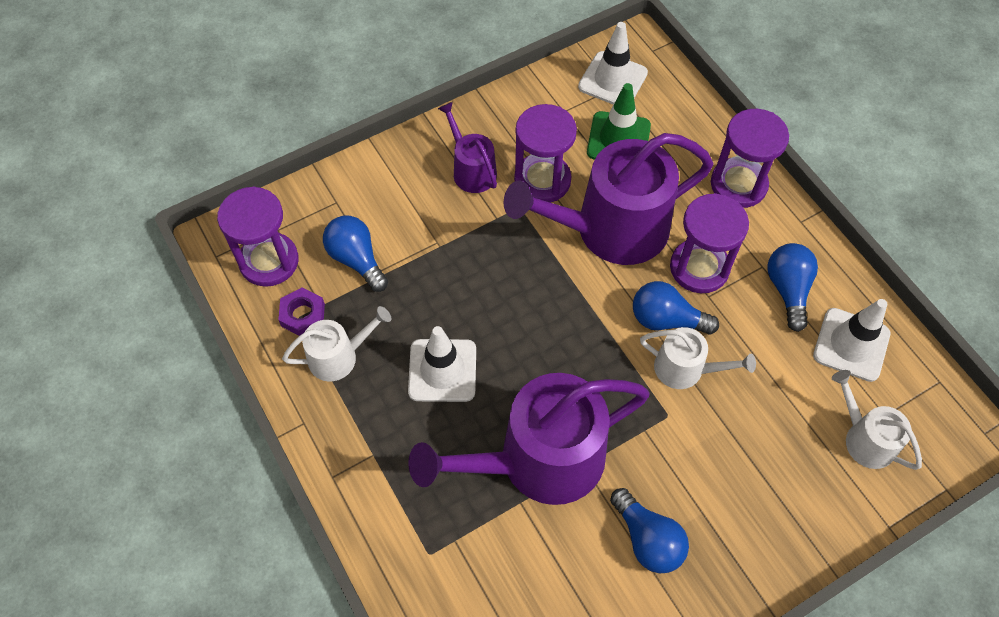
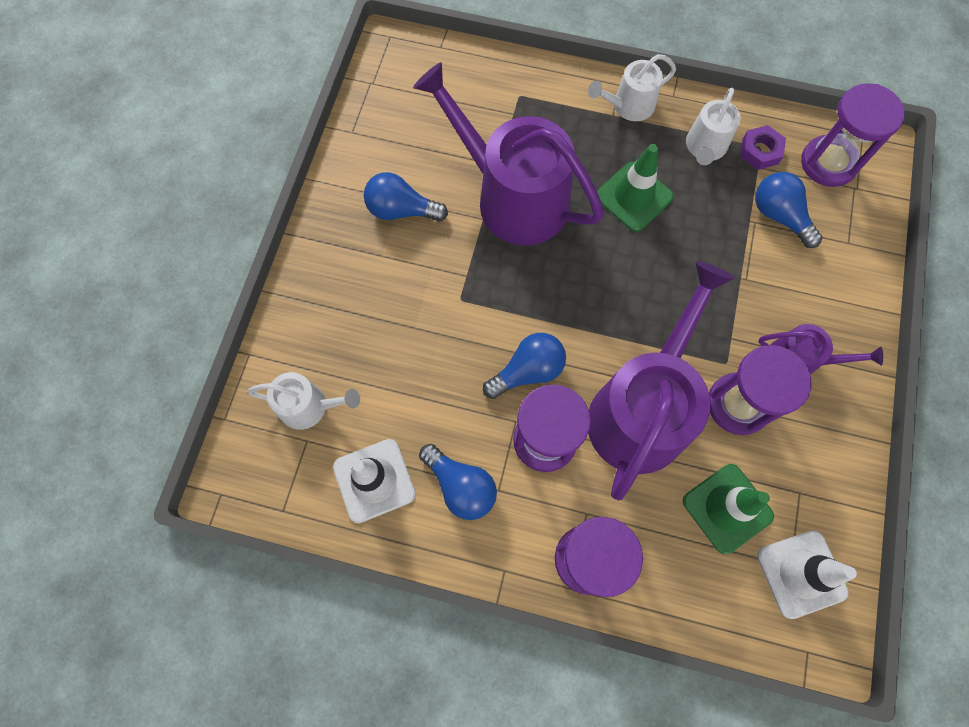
camera: 135 degrees right, 10 degrees up
blue light bulb [323,216,388,292] -> blue light bulb turned 135 degrees counterclockwise [755,172,823,248]
white traffic cone [408,326,476,402] -> green traffic cone [597,144,674,232]
purple watering can [408,373,650,505] -> purple watering can turned 75 degrees counterclockwise [413,62,604,246]
white watering can [640,327,756,389] -> white watering can moved to [588,54,676,121]

